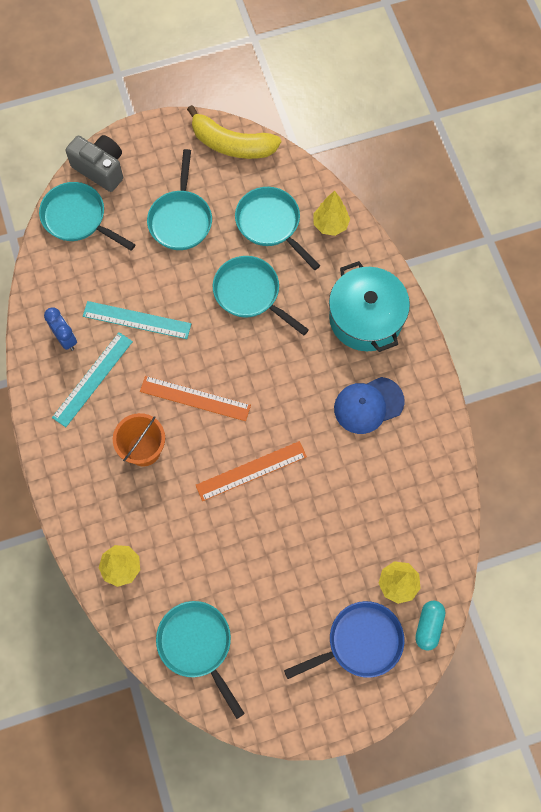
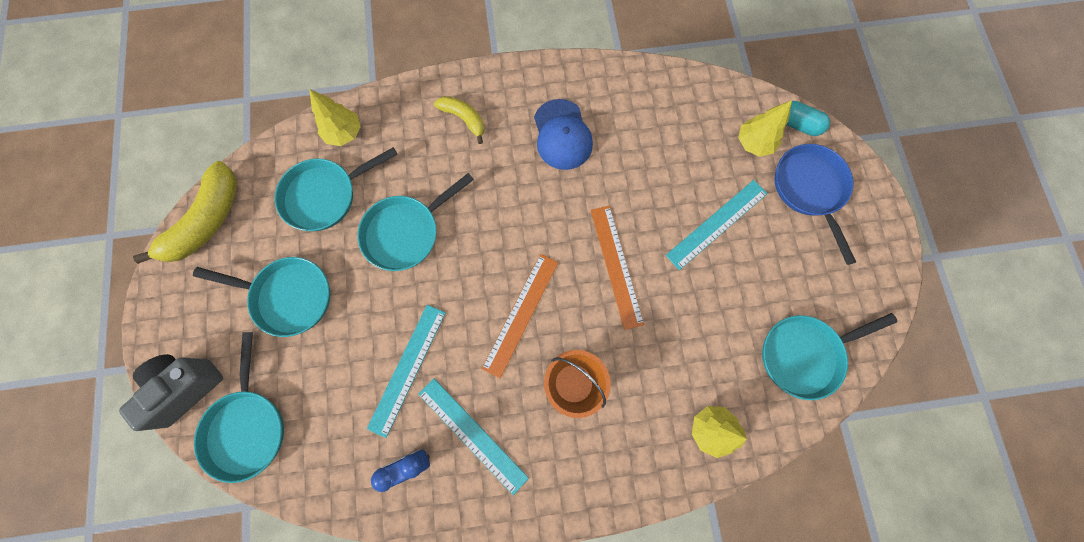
camera: 80 degrees left, 5 degrees up
turquoise pan [39,182,136,251] -> turquoise pan turned 45 degrees counterclockwise [194,332,284,483]
turquoise pot [329,261,410,352] -> yellow banana [434,96,484,144]
none -> turquoise ruler [666,180,768,270]

